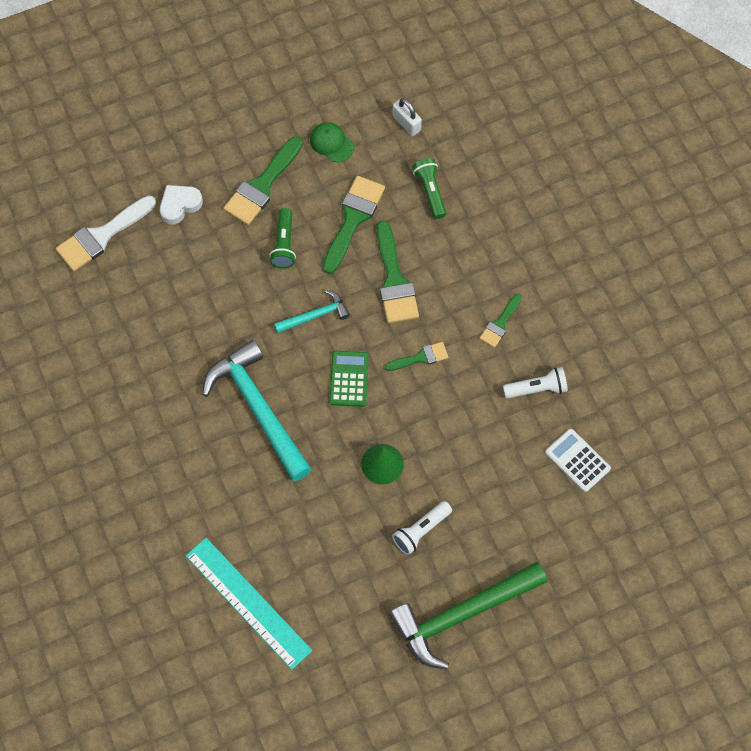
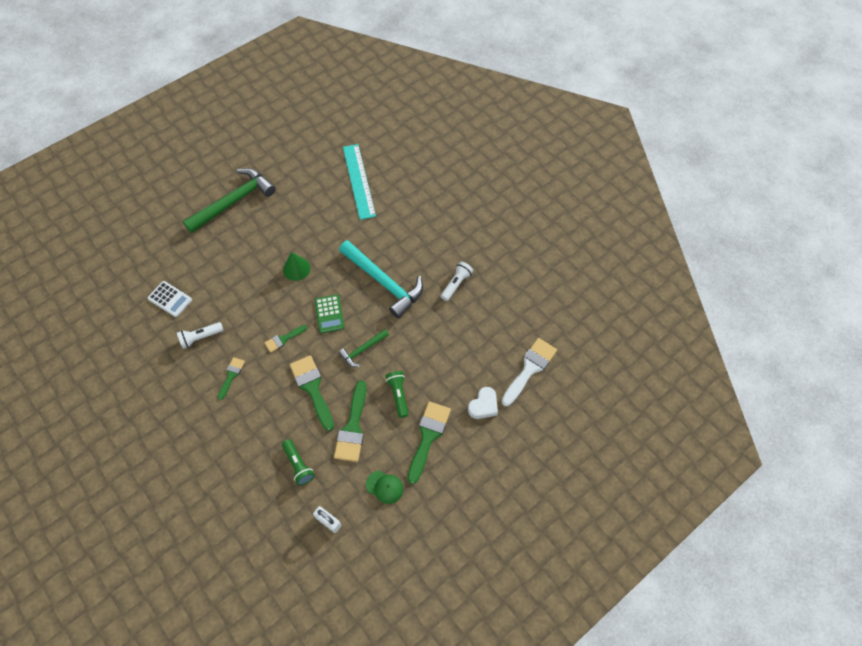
camera: 165 degrees right, 5 degrees down
turquoise ruler [186,538,312,670] -> turquoise ruler turned 45 degrees clockwise [343,144,376,220]
turquoise hammer [274,290,350,333] -> green hammer [338,329,389,367]
white flashlight [392,501,452,555] -> white flashlight moved to [441,262,473,301]

